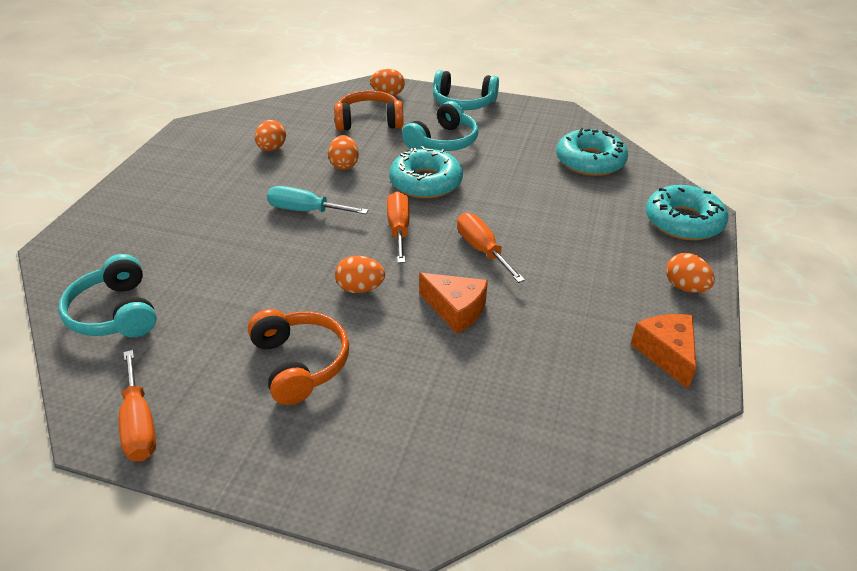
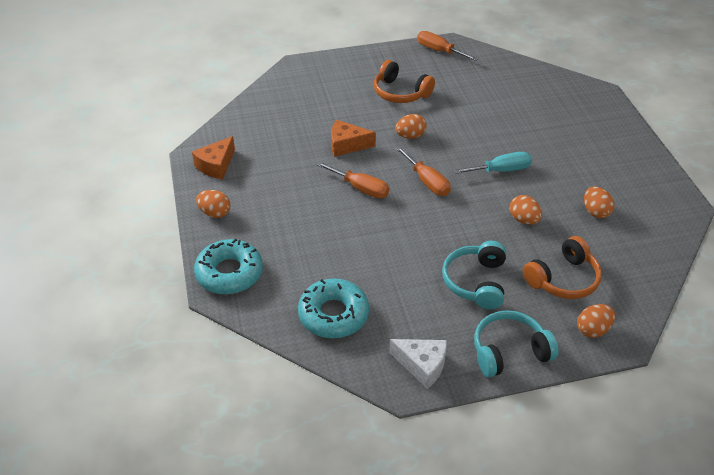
camera: 150 degrees right, 5 degrees up
turquoise headphones [58,254,157,337] -> none
turquoise donut [389,146,463,198] -> none
orange cheese [631,314,696,389] -> orange cheese turned 75 degrees clockwise [192,136,235,179]
none -> white cheese [389,339,447,389]

